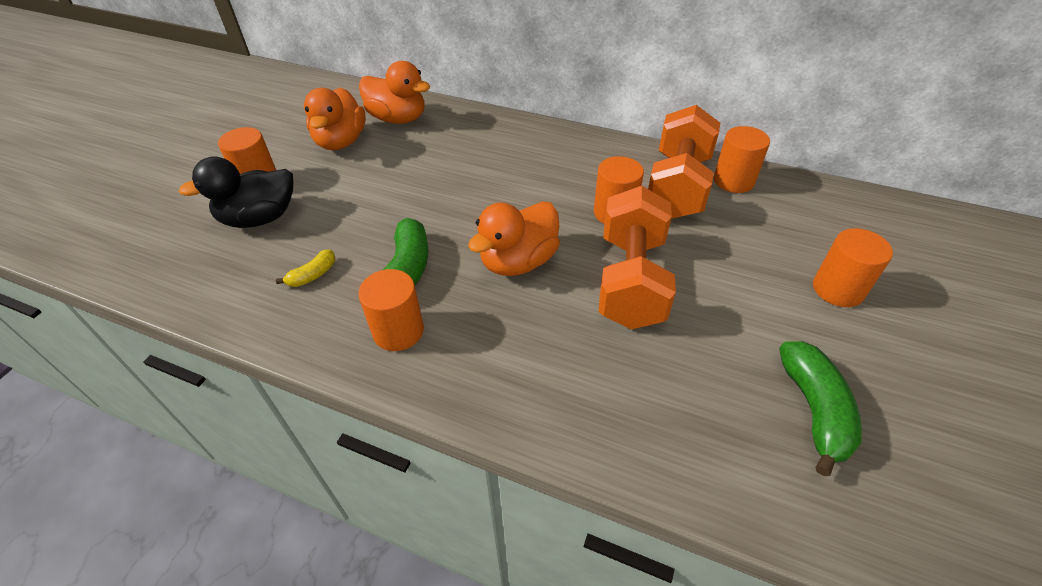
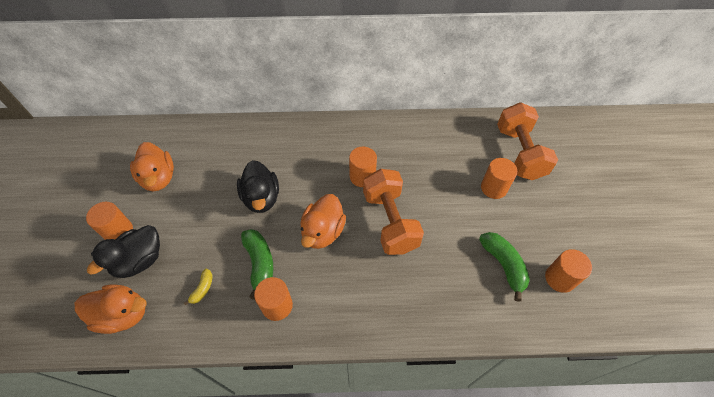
camera: 25 degrees left, 10 degrees up
orange duck [359,61,430,124] -> orange duck moved to [75,285,146,334]
orange dumbbell [648,105,720,219] -> orange dumbbell moved to [497,102,558,180]
orange cylinder [714,126,770,193] -> orange cylinder moved to [545,249,592,293]
none -> black duck [237,160,279,213]

